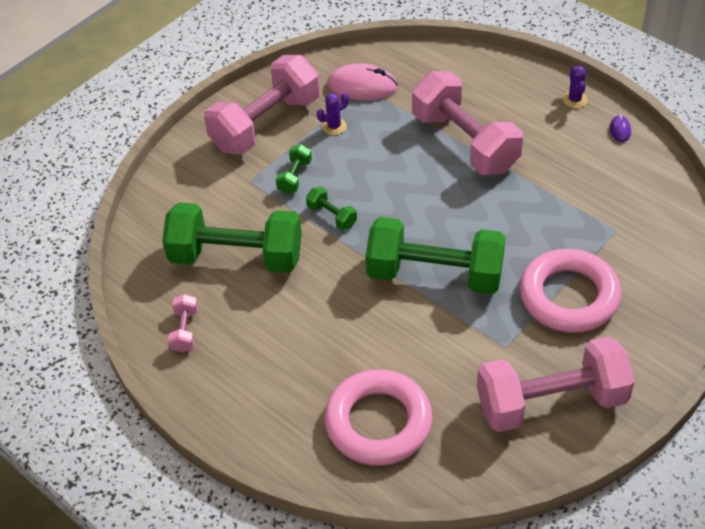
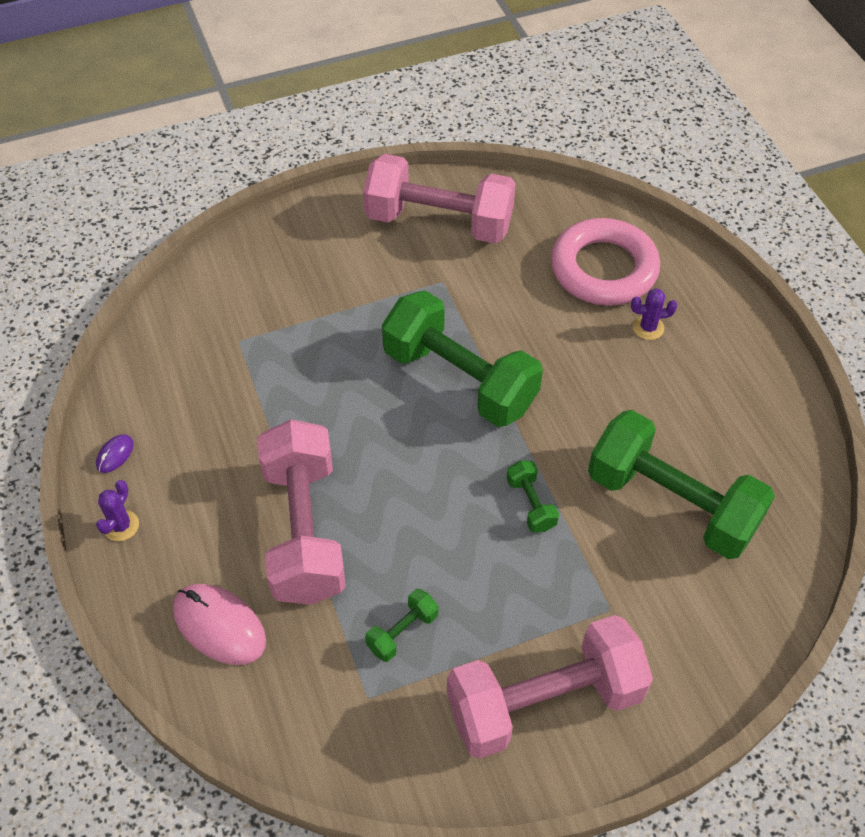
camera: 155 degrees left, 5 degrees up
pink dumbbell [168,294,198,353] -> none
green dumbbell [276,144,312,194] -> green dumbbell moved to [365,589,438,662]
purple cactus [317,93,349,135] -> purple cactus moved to [631,288,677,340]
pink mouse [327,63,397,100] -> pink mouse moved to [173,584,266,665]
pink ring [520,249,621,333] -> none

